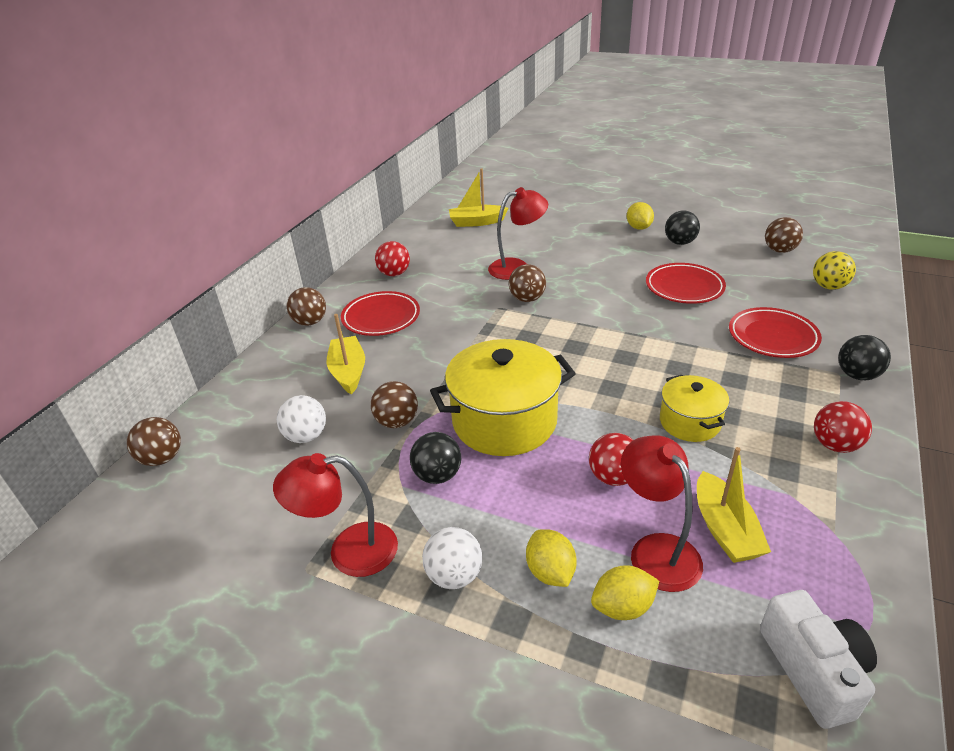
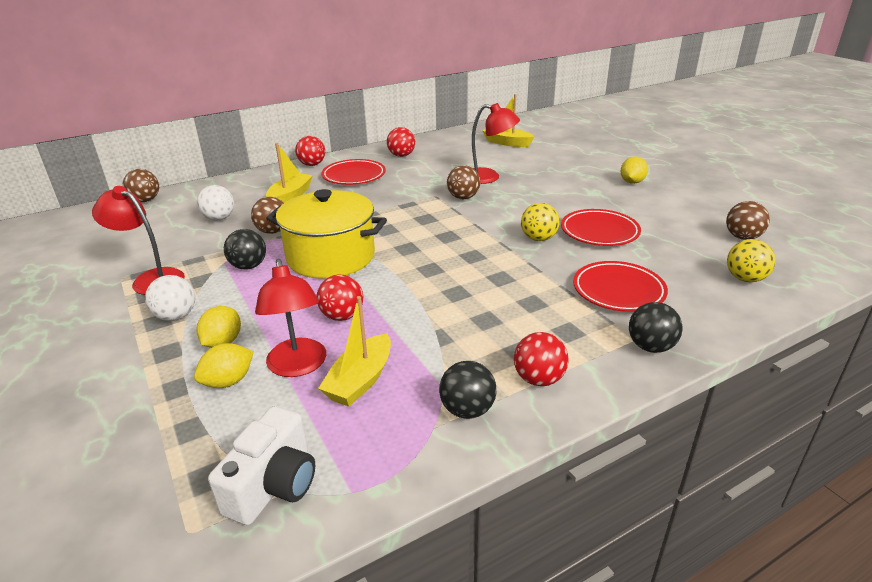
camera: 35 degrees right, 5 degrees down
brown ball [287,287,326,326] -> red ball [295,136,325,166]
yellow lemon [591,565,659,620] -> yellow lemon turned 60 degrees counterclockwise [194,343,254,388]
red lamp [621,435,703,592] -> red lamp turned 150 degrees clockwise [255,259,326,377]
yellow pot [660,375,729,442] -> none
black ball [665,210,700,245] -> black ball moved to [439,361,496,419]
none -> yellow ball [521,203,560,241]

